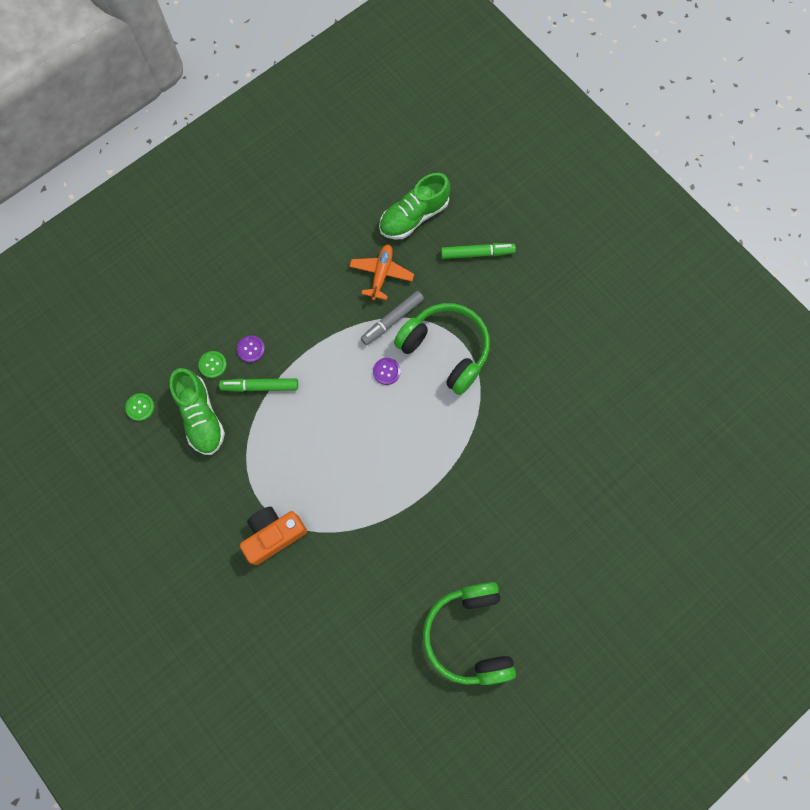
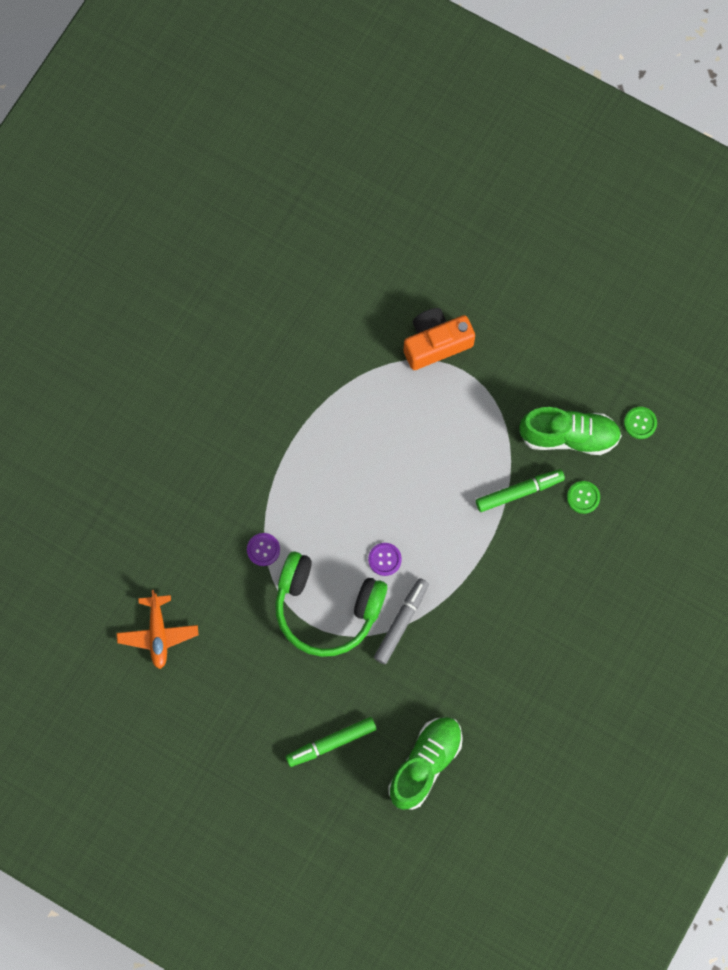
camera: 160 degrees right, 0 degrees up
green shoe [170,368,225,455] -> green shoe turned 135 degrees clockwise [519,407,622,455]
purple button [237,335,265,362] -> purple button moved to [247,533,280,566]
orange camera [240,506,307,565] -> orange camera turned 150 degrees counterclockwise [404,308,475,370]
orange plane [349,245,414,300] -> orange plane moved to [117,590,198,669]
green headphones [423,582,516,685] -> none

